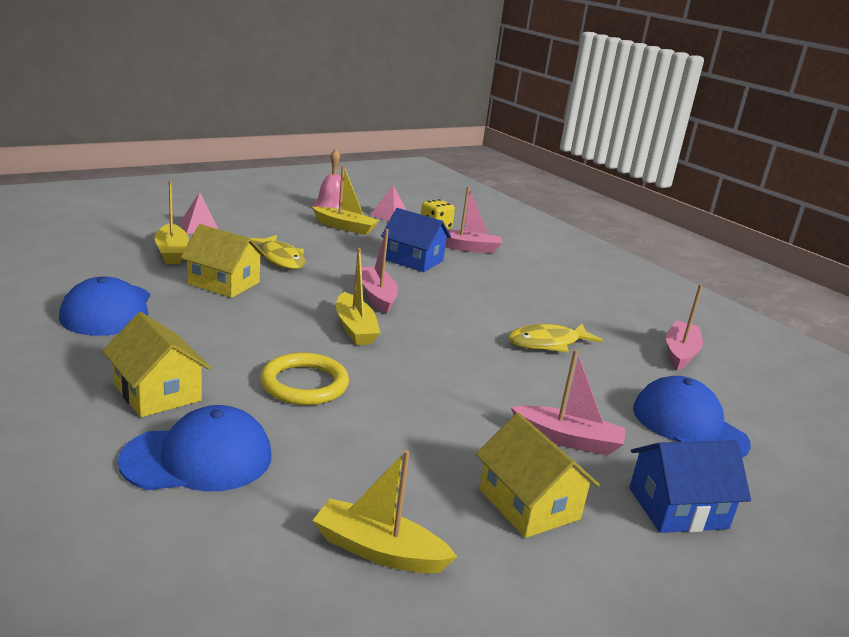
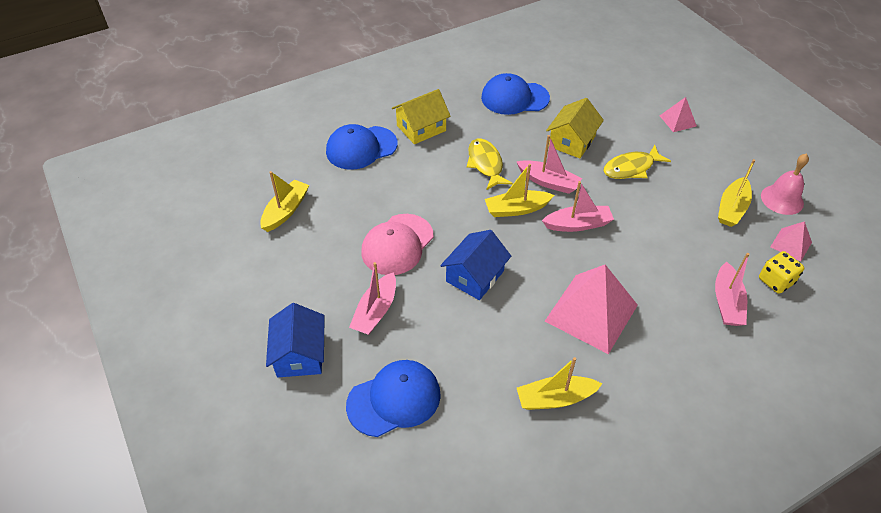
camera: 100 degrees right, 25 degrees up
blue cap [118,405,271,491] -> blue cap turned 75 degrees clockwise [326,124,398,170]
yellow boat [155,180,189,264] -> yellow boat moved to [517,357,602,410]
yellow ring [260,353,349,405] -> none
blue house [381,208,451,272] -> blue house moved to [440,230,511,300]
yellow house [476,413,600,538] -> none
yellow fish [508,324,603,352] -> yellow fish moved to [467,138,513,190]
pink boat [666,284,703,370] -> pink boat moved to [517,135,582,194]
none -> pink cap [361,214,433,275]
none -> pink pyramid [545,265,638,354]

